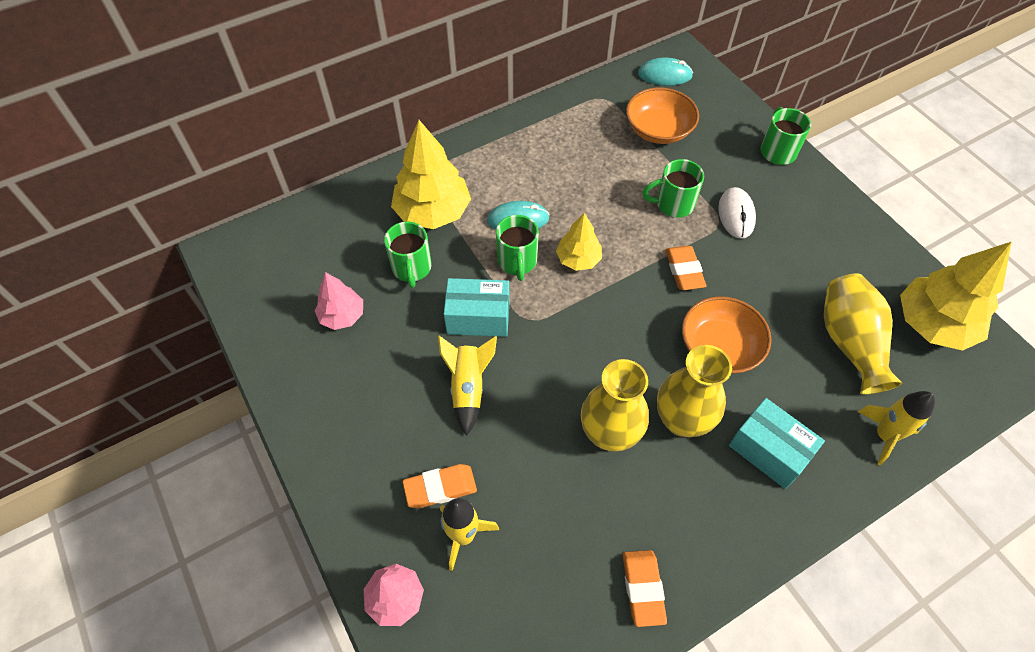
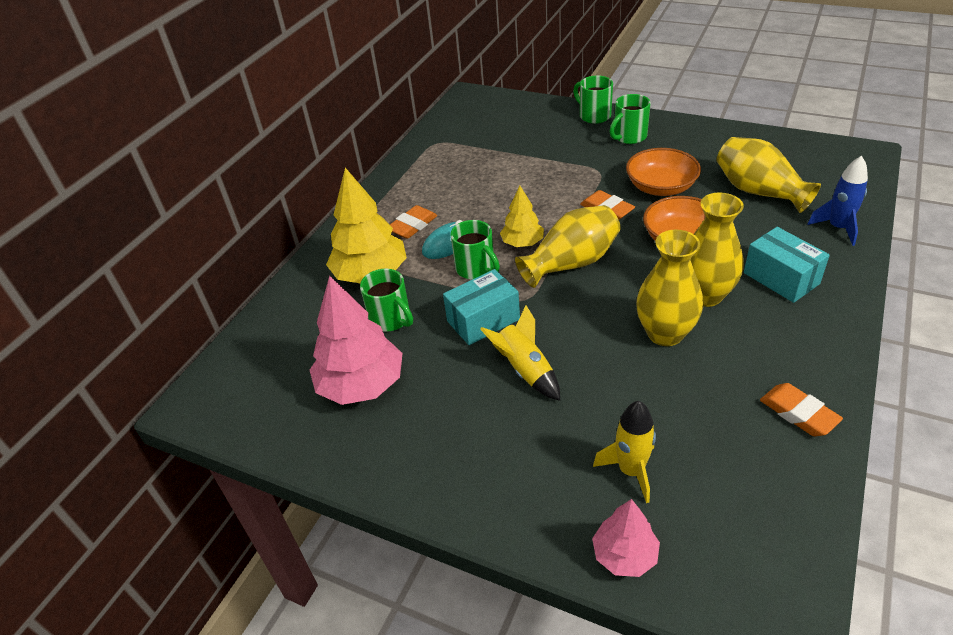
camera: 30 degrees left, 15 degrees down
pink tree [315,272,363,330] -> pink tree [310,275,403,405], size x1.76
orange eraser [403,464,477,508] -> orange eraser moved to [390,205,437,239]
orange bowl [626,87,699,144] -> orange bowl moved to [626,148,701,196]
turquoise mouse [638,58,693,86] -> none
green mug [642,159,704,217] -> green mug moved to [610,94,651,144]
white mouse [718,187,756,239] -> none
turquoise box [729,398,825,489] -> turquoise box turned 45 degrees clockwise [744,227,830,303]
yellow rocket [858,391,935,465] -> blue rocket [807,156,868,246]
yellow tree [900,242,1012,351] -> none
none -> yellow vase [515,205,621,288]

